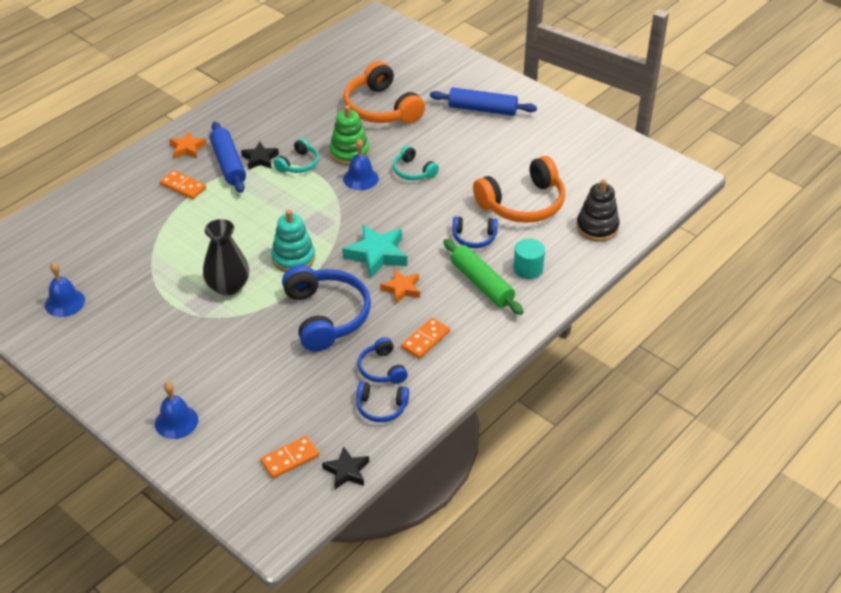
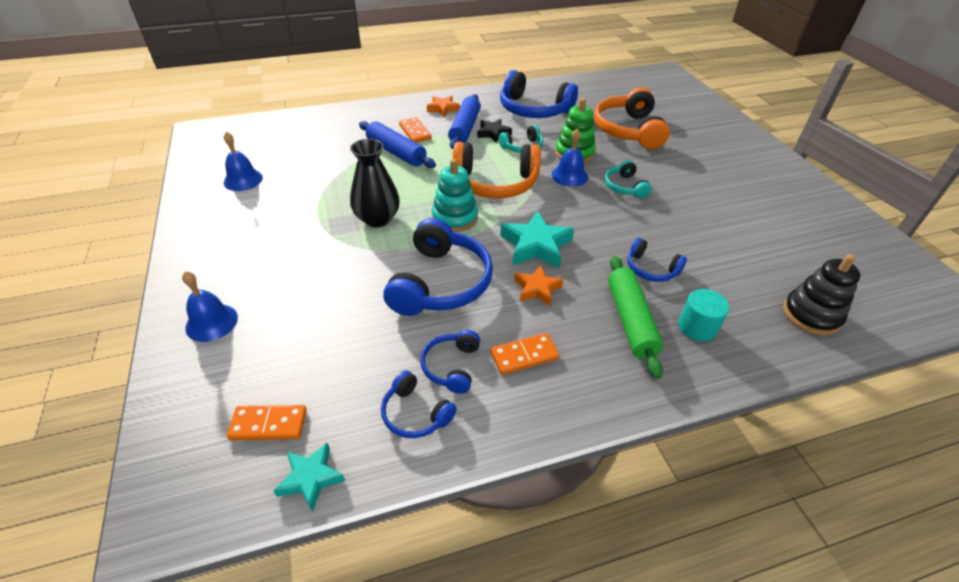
camera: 30 degrees right, 0 degrees up
black star [322,446,369,489] -> turquoise star [273,442,345,512]
blue rolling pin [430,88,537,116] -> blue rolling pin moved to [359,121,436,168]
orange headphones [473,156,565,223] -> orange headphones moved to [453,142,541,199]
none -> blue headphones [500,70,578,118]

